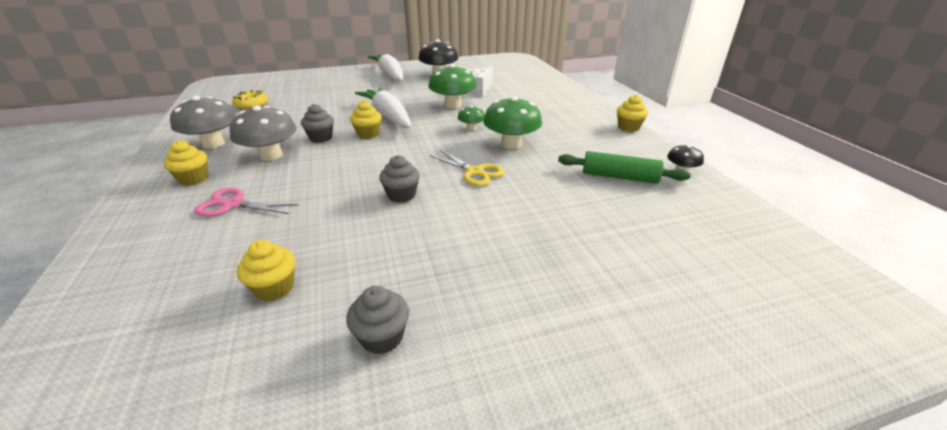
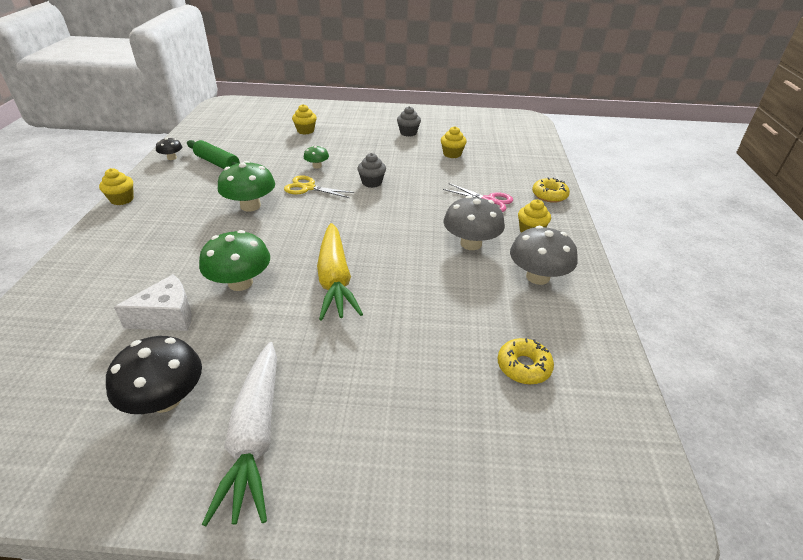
camera: 160 degrees left, 5 degrees up
grey cupcake [301,104,334,143] -> none
yellow cupcake [350,100,382,139] -> yellow cupcake moved to [292,104,317,134]
white carrot [355,88,411,128] -> yellow carrot [317,223,363,320]
yellow scissors [429,150,505,186] -> yellow scissors turned 45 degrees counterclockwise [284,176,354,198]
green mushroom [458,106,485,131] -> green mushroom moved to [304,146,329,168]
none -> yellow donut [532,177,570,203]

